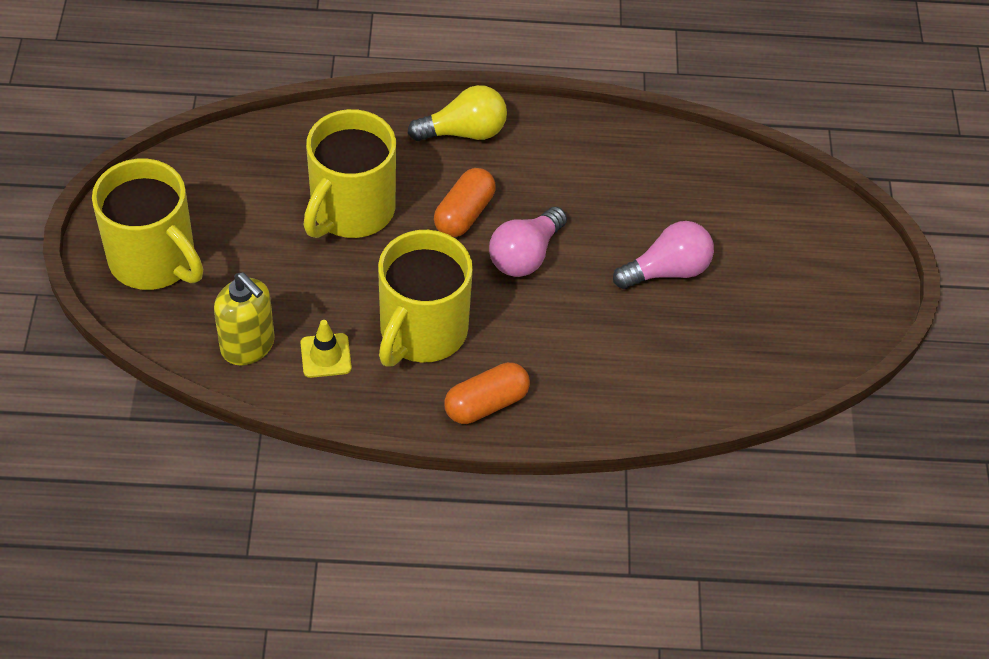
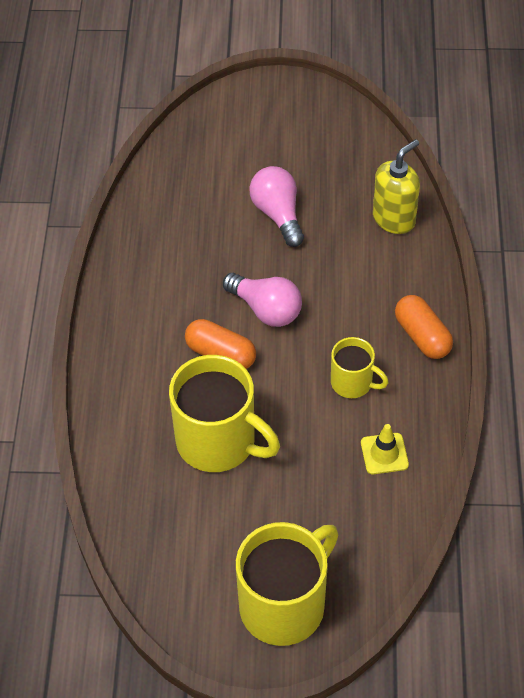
camera: 85 degrees left, 0 degrees up
yellow soap dispenser [214,272,275,366] -> yellow soap dispenser moved to [373,139,420,234]
yellow mug [378,230,473,366] -> yellow mug [331,337,389,398], size x0.54
yellow light bulb [408,85,507,141] -> none

